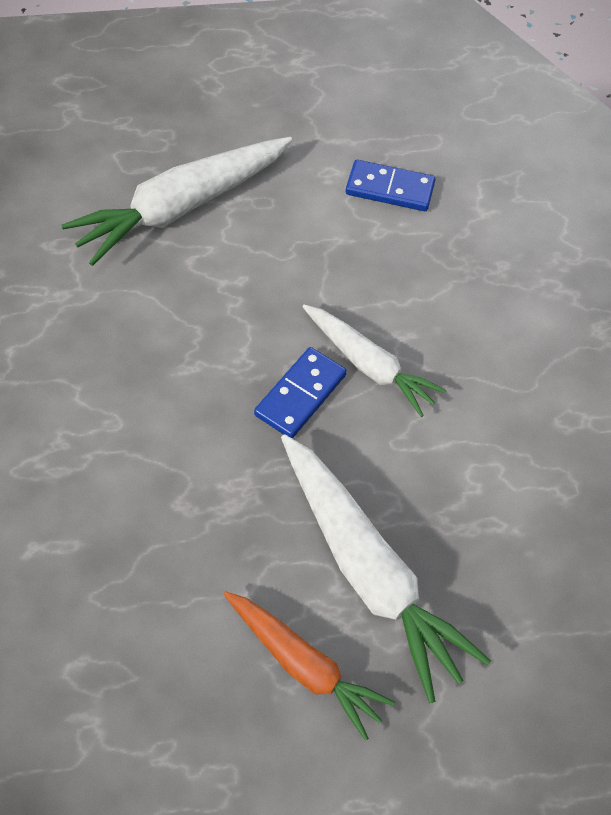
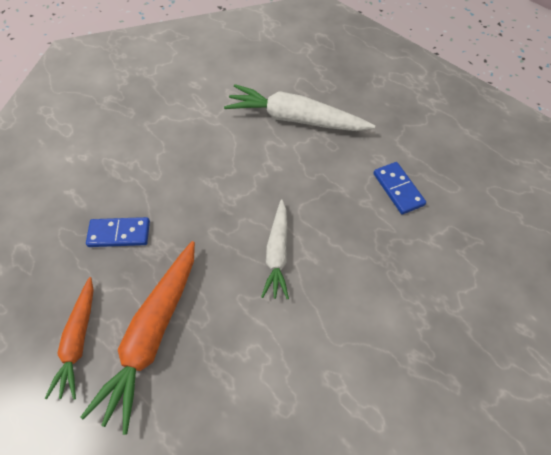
camera: 55 degrees right, 0 degrees up
blue domino [254,347,347,438] -> blue domino moved to [86,217,150,247]
white carrot [281,434,491,703] -> orange carrot [80,241,195,435]

